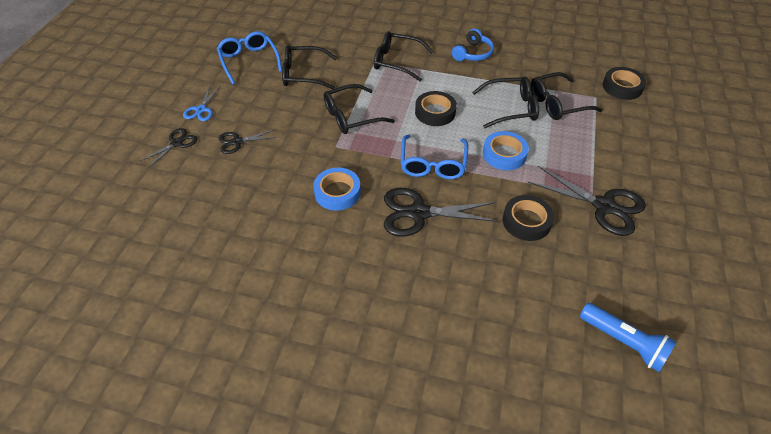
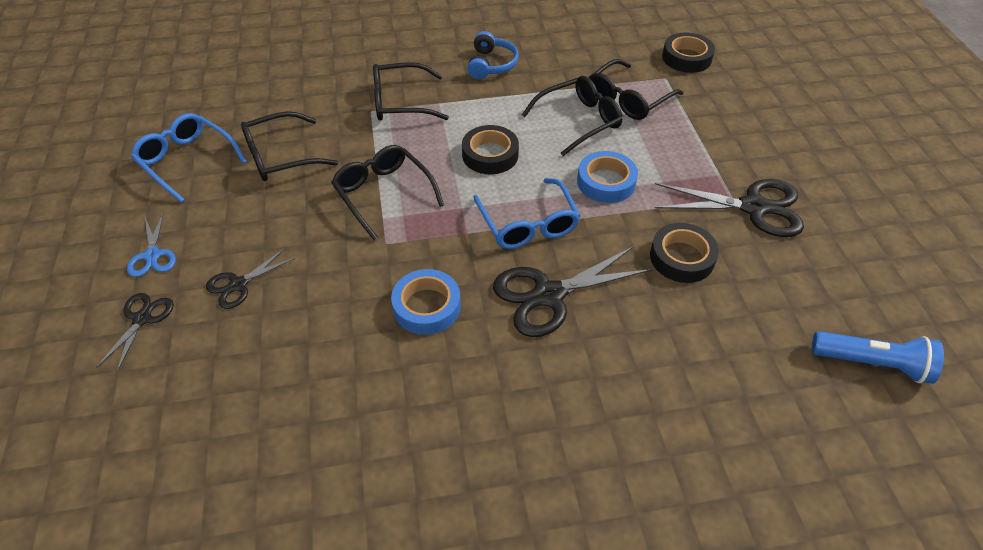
camera: 25 degrees left, 0 degrees up
black glasses [324,84,395,134] -> black glasses turned 105 degrees clockwise [331,145,444,240]

